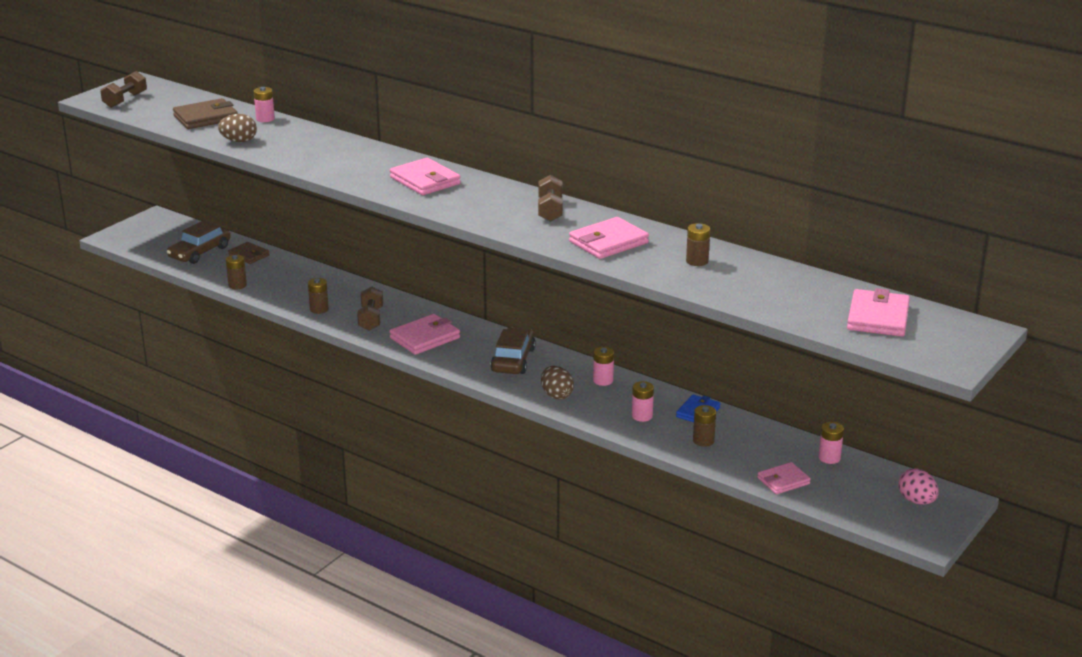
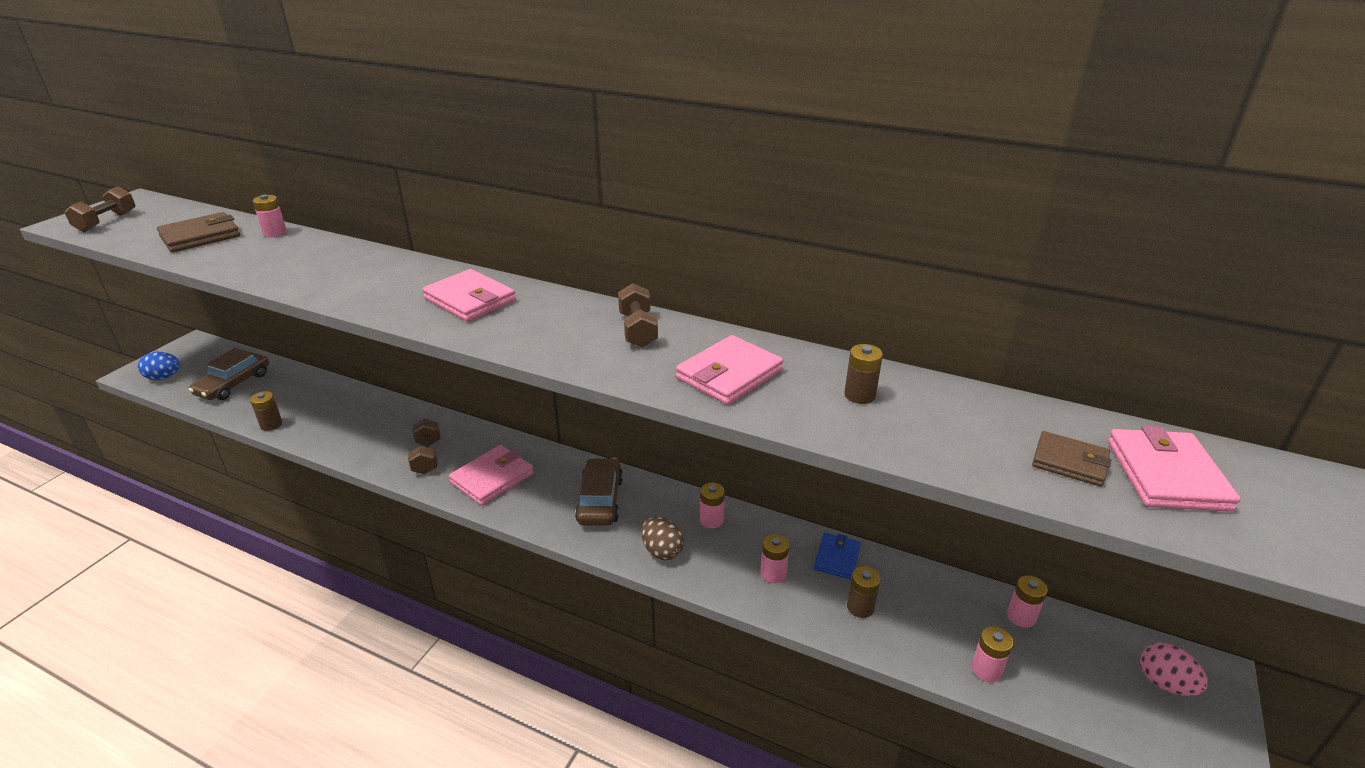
camera: 10 degrees left, 5 degrees up
brown egg [218,114,257,142] -> none
brown wallet [228,242,270,264] -> brown wallet moved to [1032,431,1111,487]
brown battery [308,278,329,314] -> none
pink wallet [757,462,811,494] -> pink battery [971,626,1013,682]
none -> blue egg [138,352,180,380]

